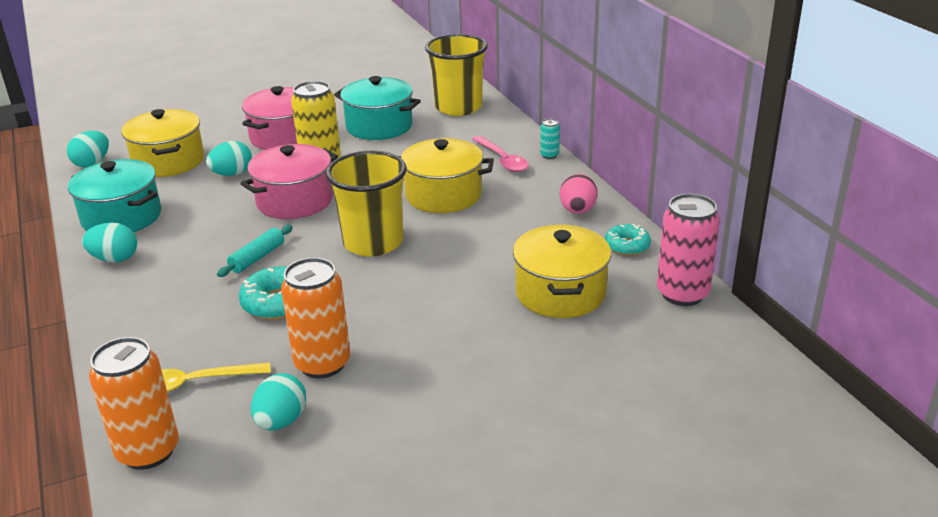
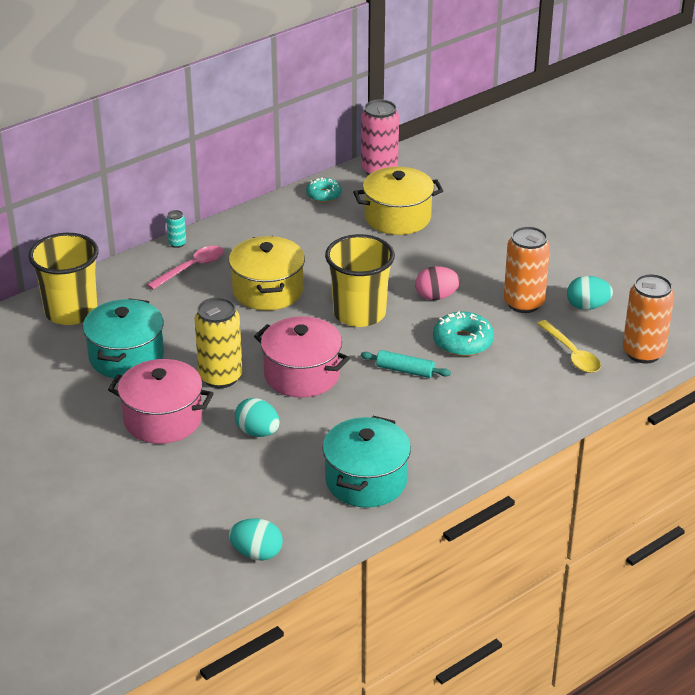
camera: 105 degrees left, 5 degrees up
turquoise egg [82,223,137,263] -> none
yellow pot [121,109,204,177] -> none
pink egg [560,174,597,214] -> pink egg moved to [415,266,460,300]

